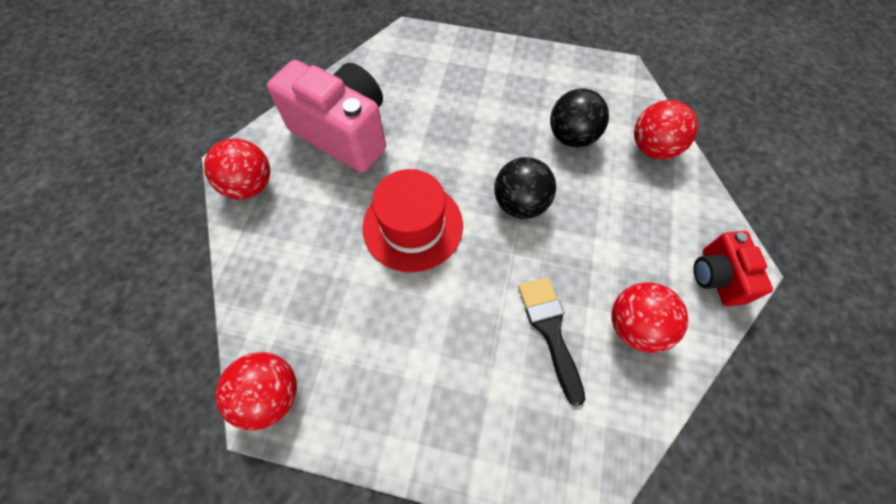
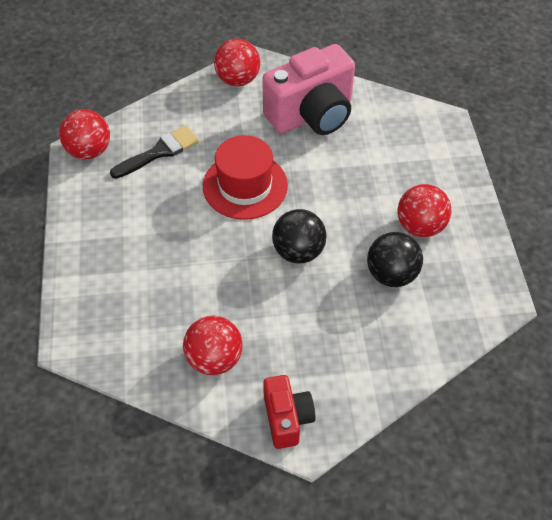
camera: 70 degrees right, 10 degrees down
pink camera [267,60,386,173] -> pink camera turned 45 degrees clockwise [262,44,355,135]
black brush [518,277,585,406] -> black brush moved to [110,126,199,179]
red ball [634,100,698,159] -> red ball moved to [398,184,451,237]
red camera [693,231,773,306] -> red camera turned 105 degrees clockwise [263,375,316,449]

